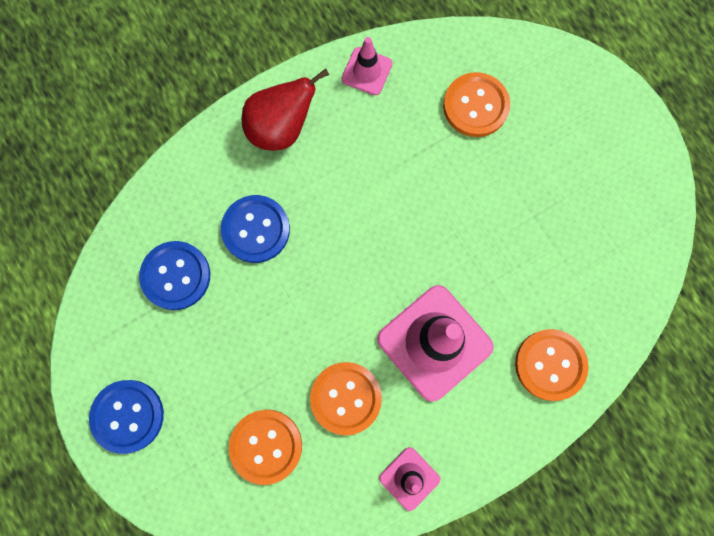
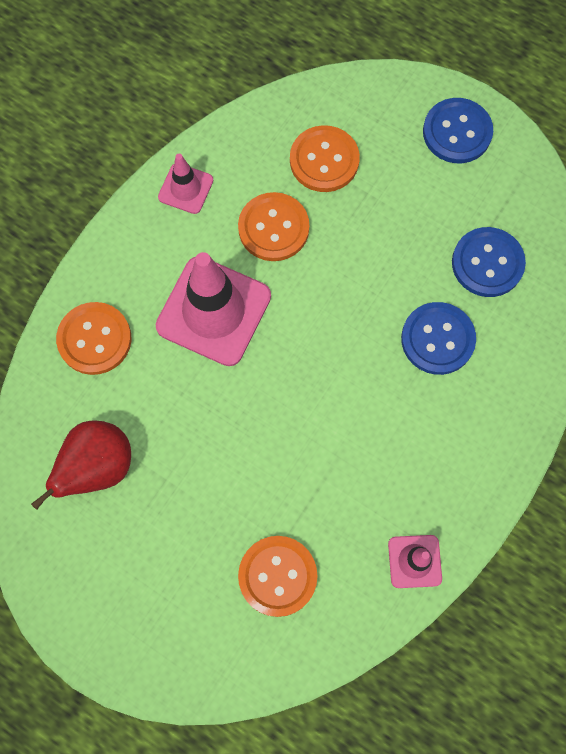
camera: 155 degrees right, 5 degrees down
red pear [242,68,329,151] -> red pear moved to [31,420,131,509]

